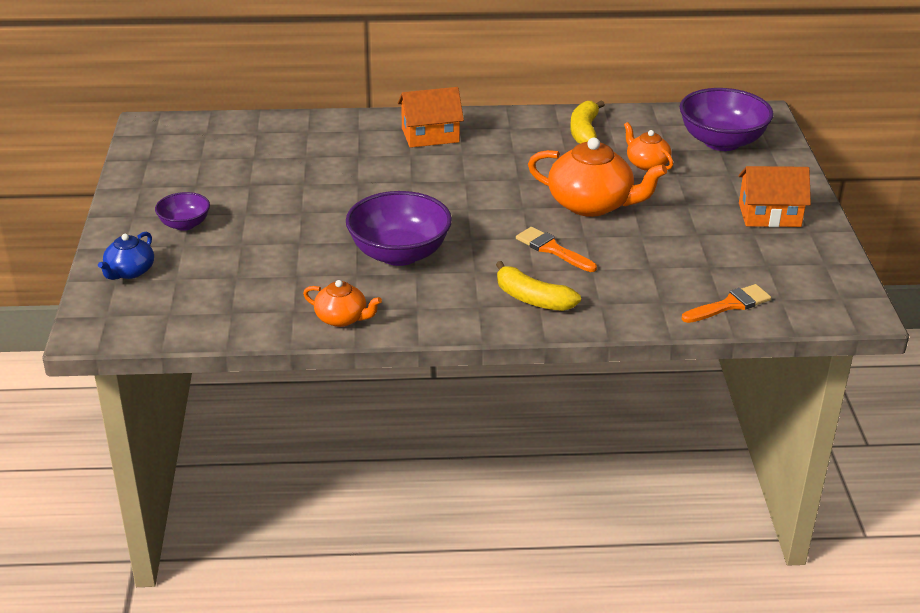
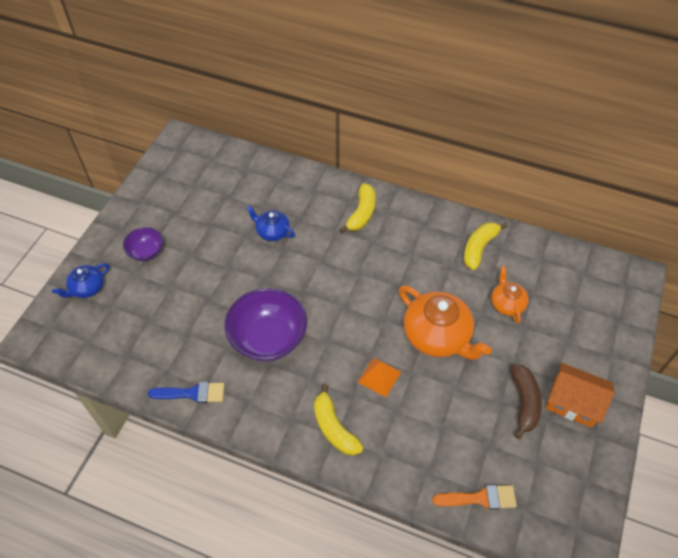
camera: 25 degrees right, 20 degrees up
orange teapot [303,280,382,327] -> blue brush [148,382,224,403]
orange house [398,87,464,148] -> yellow banana [340,183,375,233]
orange brush [516,227,597,272] -> orange pyramid [358,357,401,397]
purple bowl [680,88,774,151] -> none
none -> blue teapot [246,205,295,241]
none -> brown banana [511,364,542,439]

